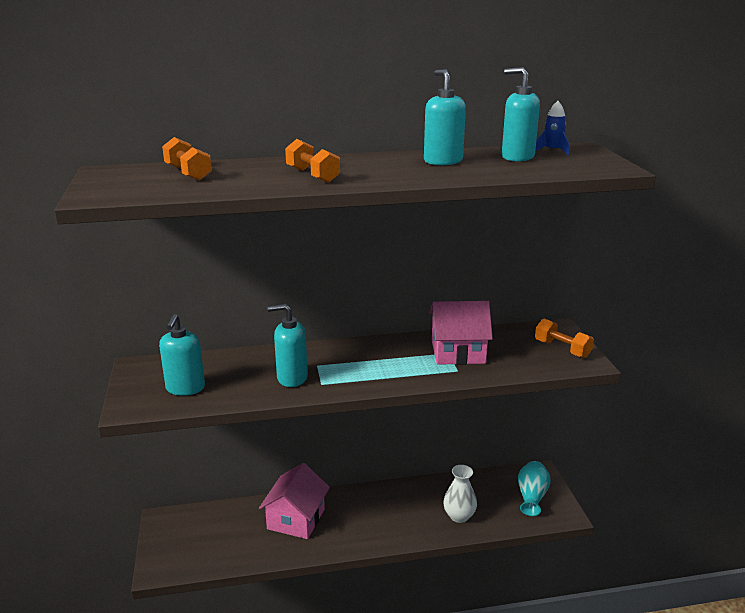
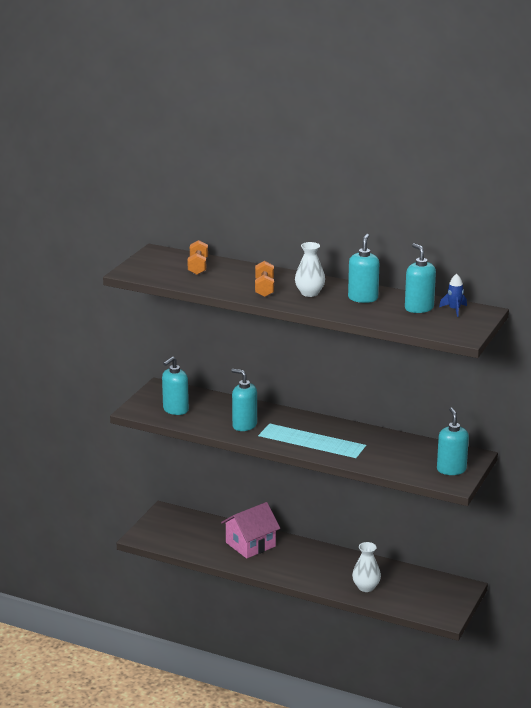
camera: 35 degrees right, 0 degrees up
pink house [429,301,493,365] -> none
turquoise vase [518,461,551,516] -> none
orange dumbbell [535,319,594,358] -> turquoise soap dispenser [437,407,469,475]
none -> white vase [295,242,325,297]

